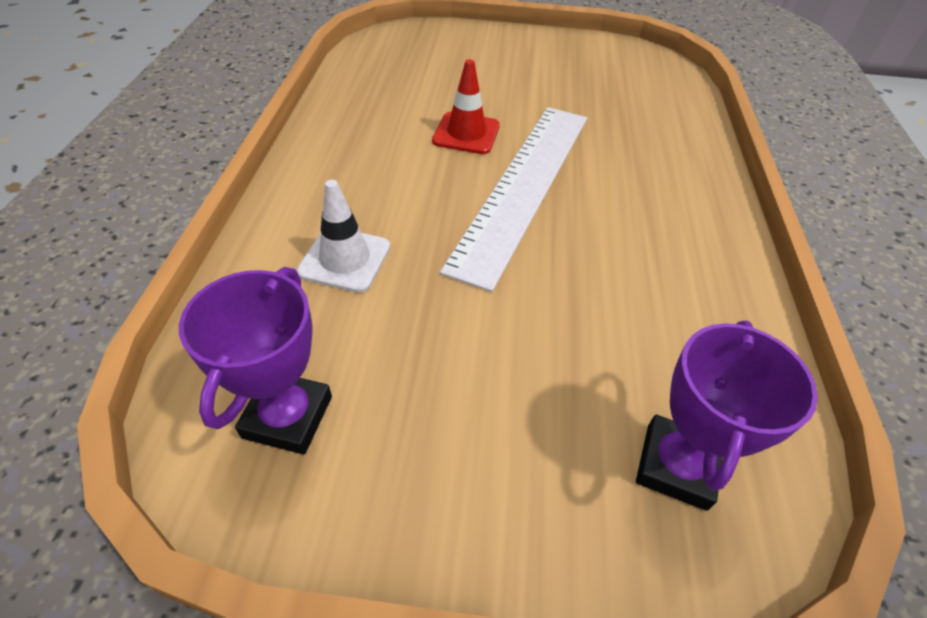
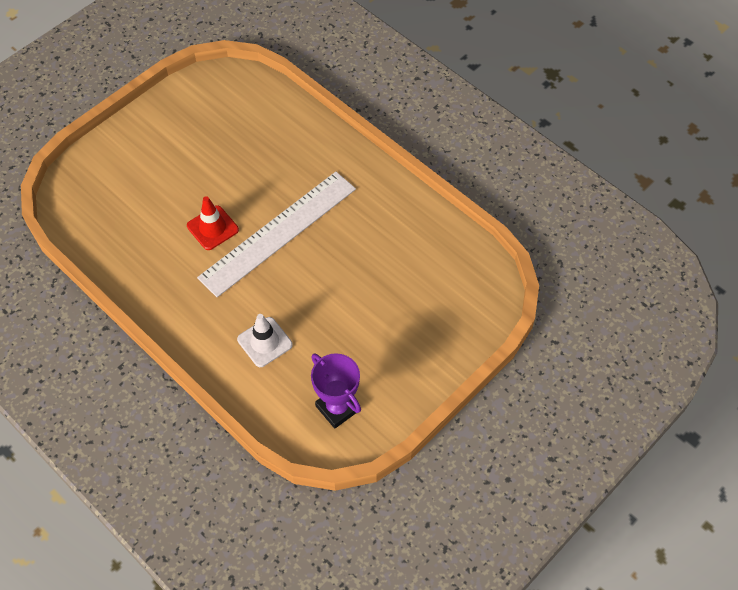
camera: 50 degrees left, 10 degrees up
white ruler [440,107,587,292] -> white ruler turned 75 degrees clockwise [197,172,356,297]
purple trophy [636,321,818,511] -> none

